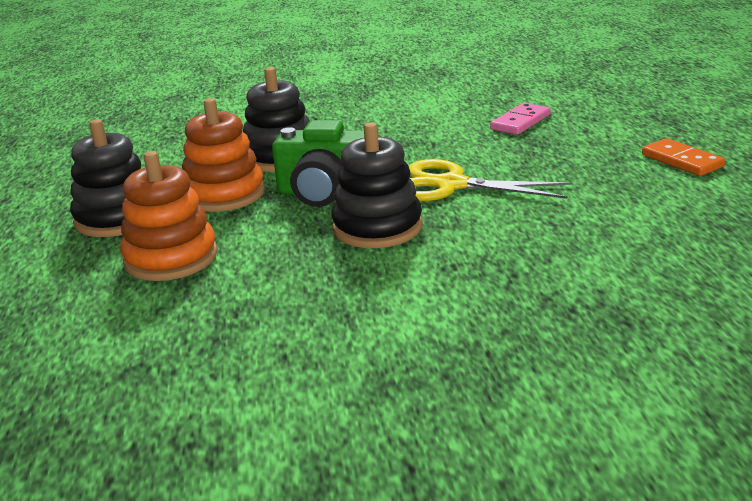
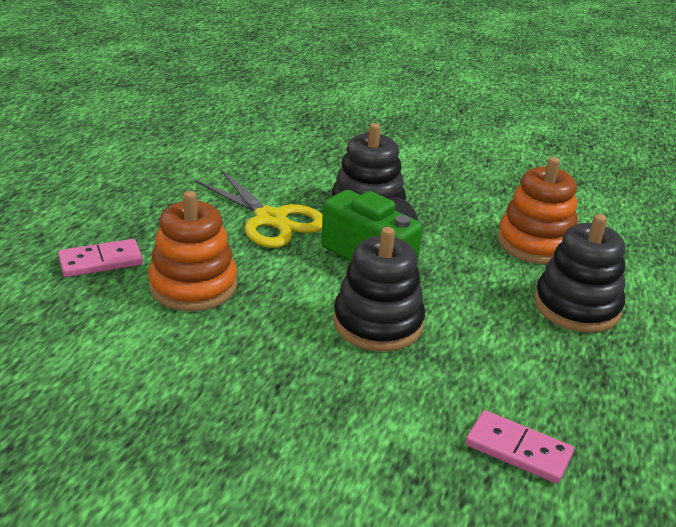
camera: 155 degrees left, 5 degrees up
orange stacking toy [182,98,265,212] -> orange stacking toy moved to [148,191,237,311]
orange domino [642,138,725,176] -> none
none -> pink domino [465,410,574,484]

